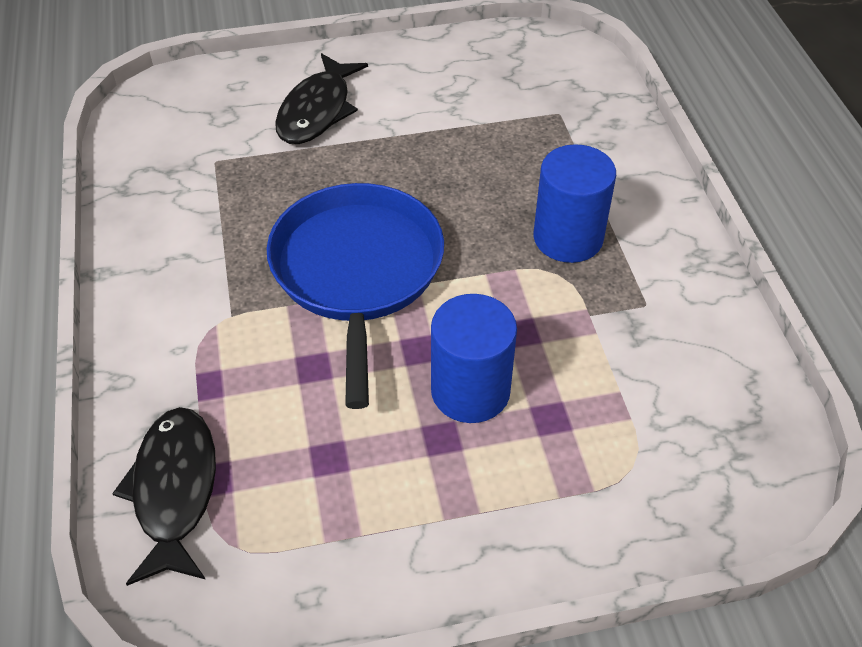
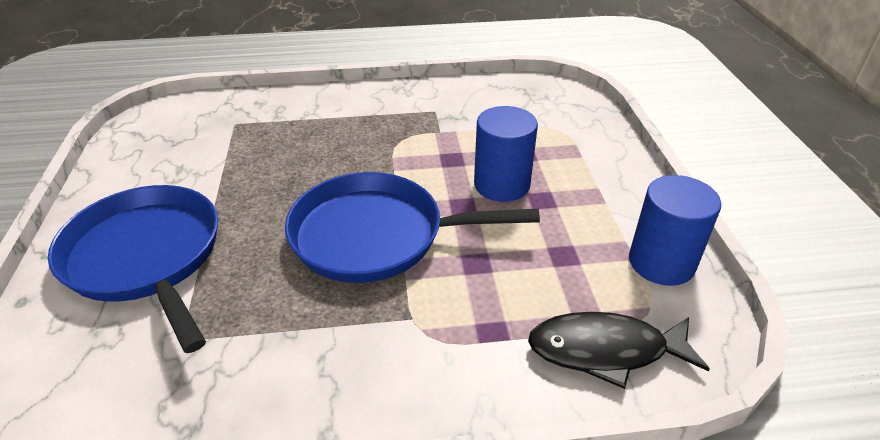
camera: 85 degrees left, 10 degrees down
black fish [275,53,368,144] -> blue pan [48,185,218,353]
blue cylinder [534,144,616,263] -> blue cylinder moved to [629,175,721,286]

